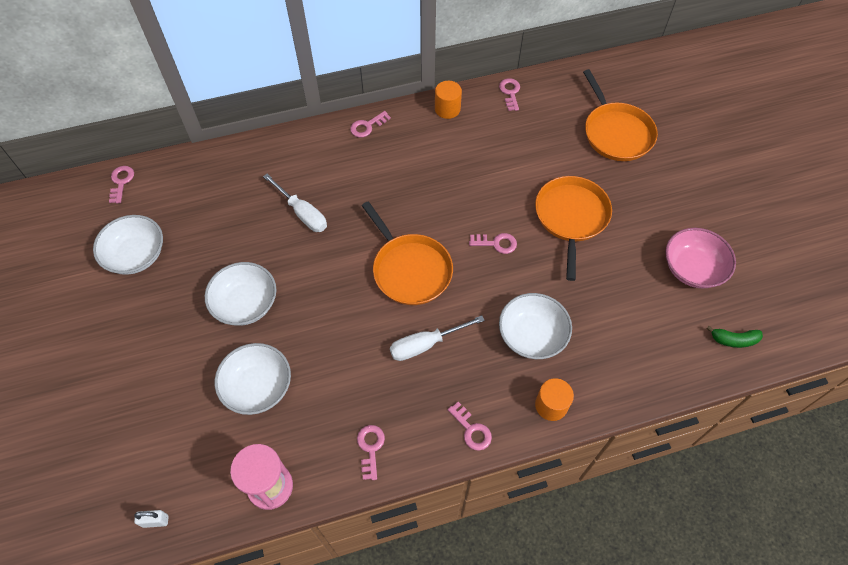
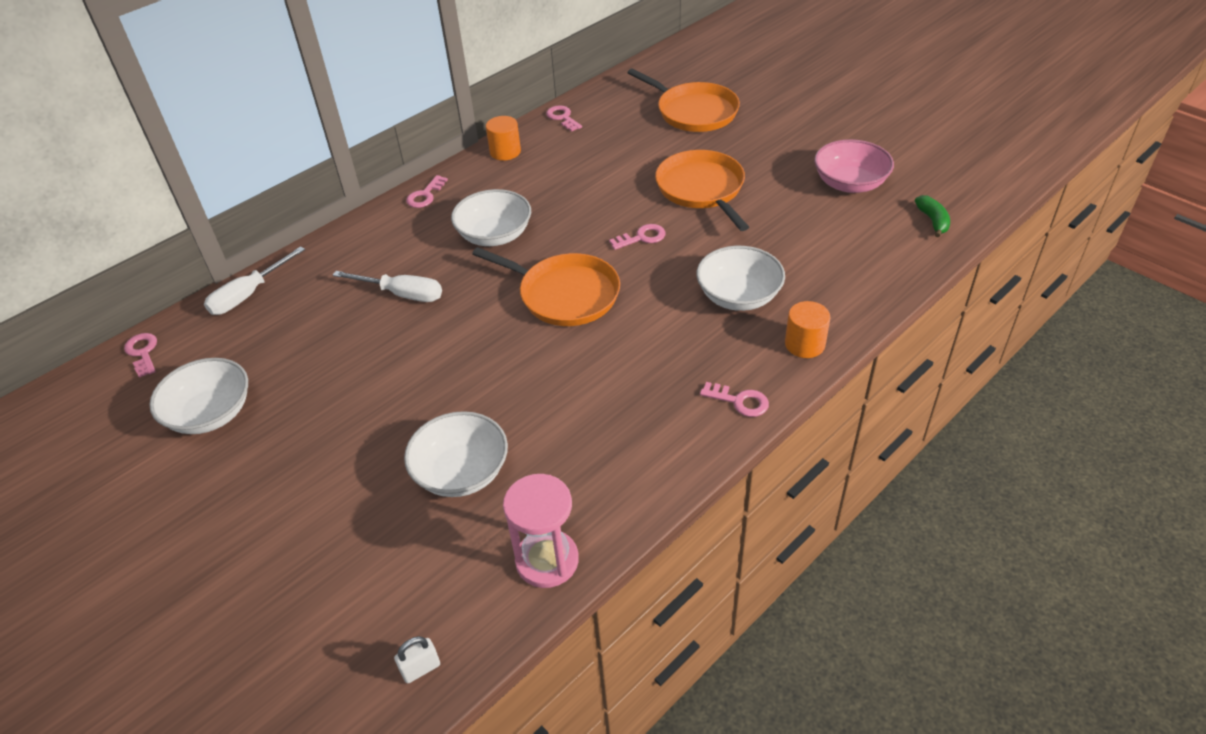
camera: 25 degrees left, 15 degrees down
white bowl [205,262,276,326] -> white bowl moved to [451,189,531,246]
pink key [357,425,385,480] -> none
white screwdriver [390,315,485,361] -> white screwdriver moved to [204,246,305,315]
green banana [706,326,763,348] -> green banana turned 75 degrees counterclockwise [915,195,950,237]

